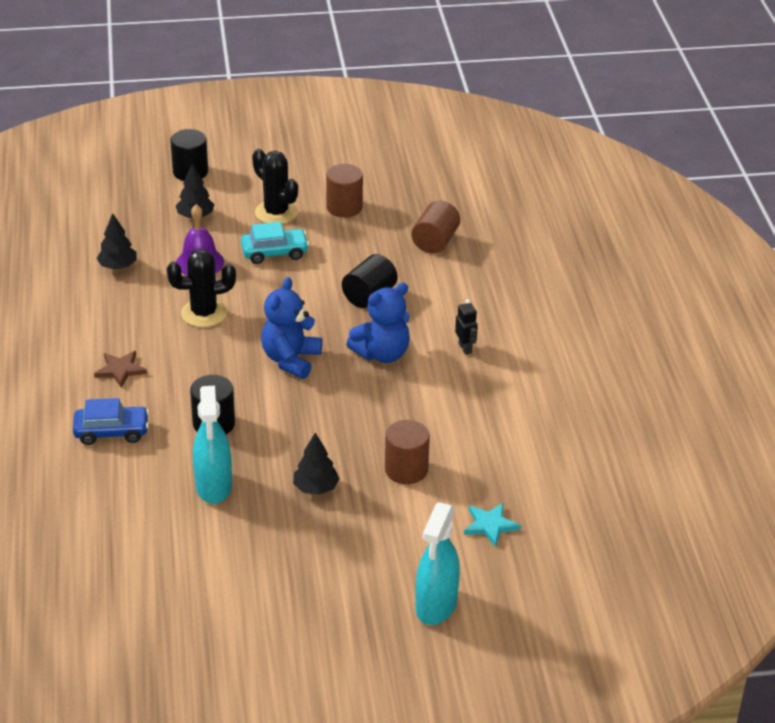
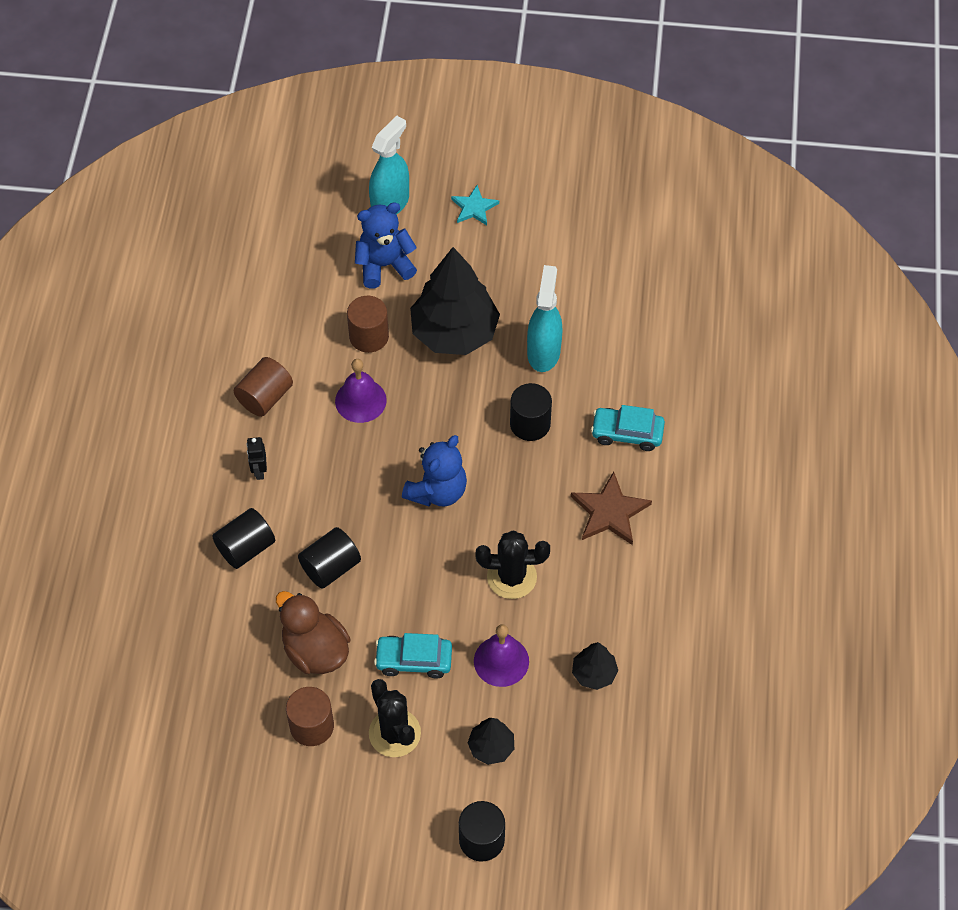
camera: 165 degrees left, 20 degrees up
blue car [73,398,149,445] -> turquoise car [591,405,665,451]
brown star [94,351,147,388] -> brown star [571,471,652,545], size x1.53
black tree [293,433,339,495] -> black tree [410,247,500,355], size x2.13
blue teddy bear [346,283,410,363] -> blue teddy bear moved to [355,202,417,289]
brown cylinder [411,200,460,254] -> brown cylinder moved to [234,357,293,417]
turquoise star [464,503,521,547] -> turquoise star moved to [451,185,499,225]
none -> black cylinder [212,508,275,569]
none -> brown duck [276,591,350,674]
none -> purple bell [335,359,387,423]

